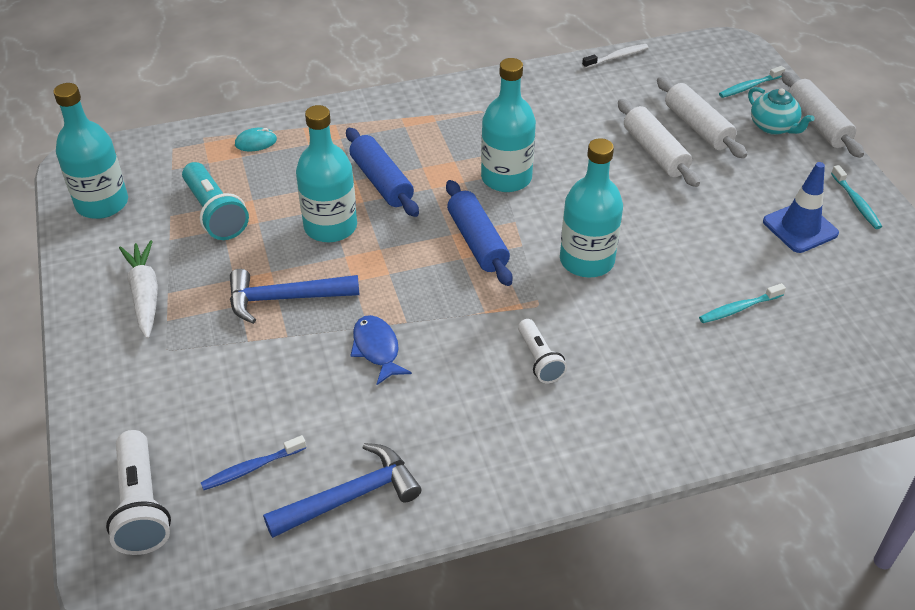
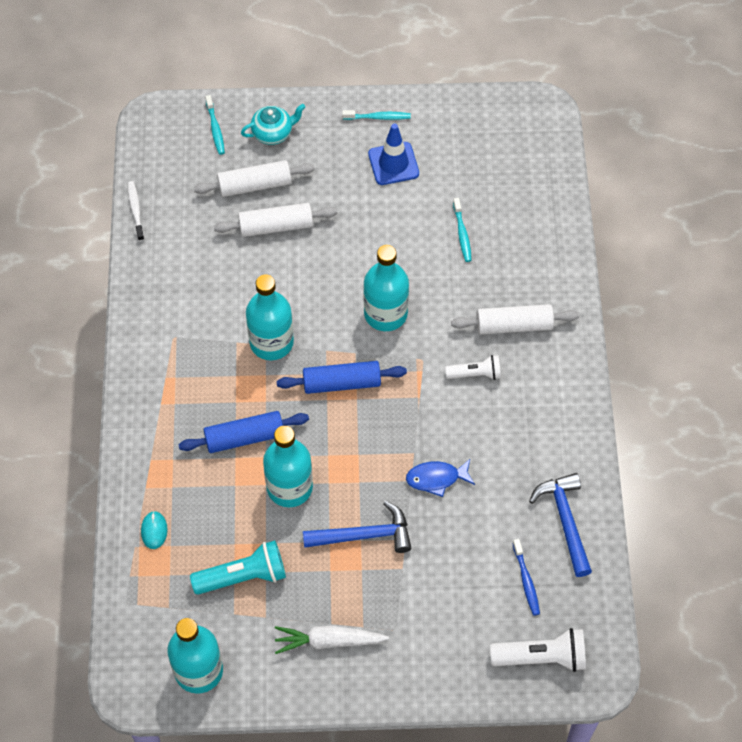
camera: 75 degrees left, 15 degrees up
blue hammer [230,269,359,324] -> blue hammer turned 105 degrees counterclockwise [303,501,411,553]
white rolling pin [782,72,864,158] -> white rolling pin moved to [451,304,579,334]

